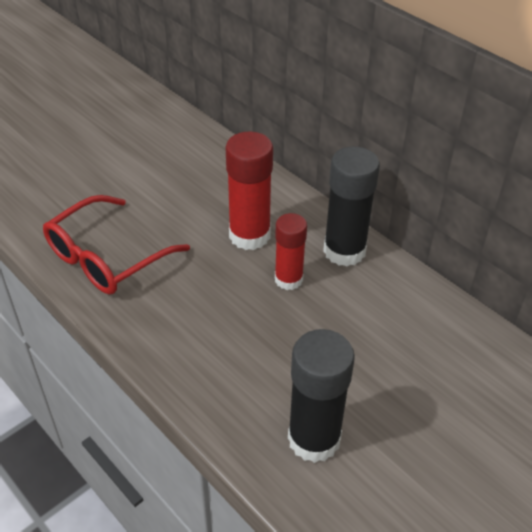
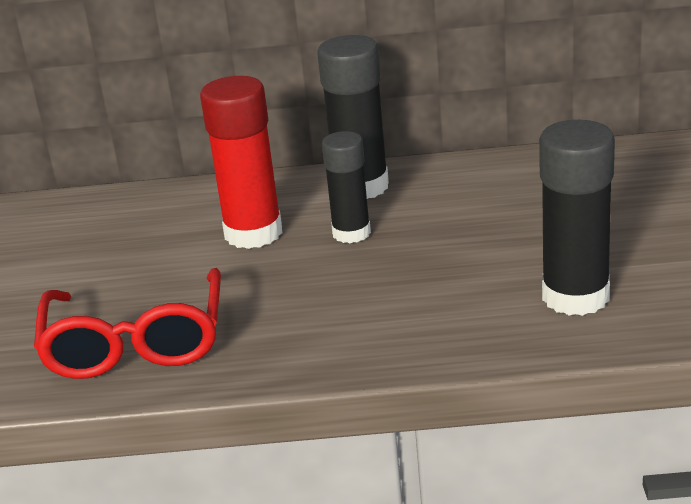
camera: 45 degrees left, 15 degrees down
red glue stick [275,213,307,290] -> black glue stick [322,131,371,243]

